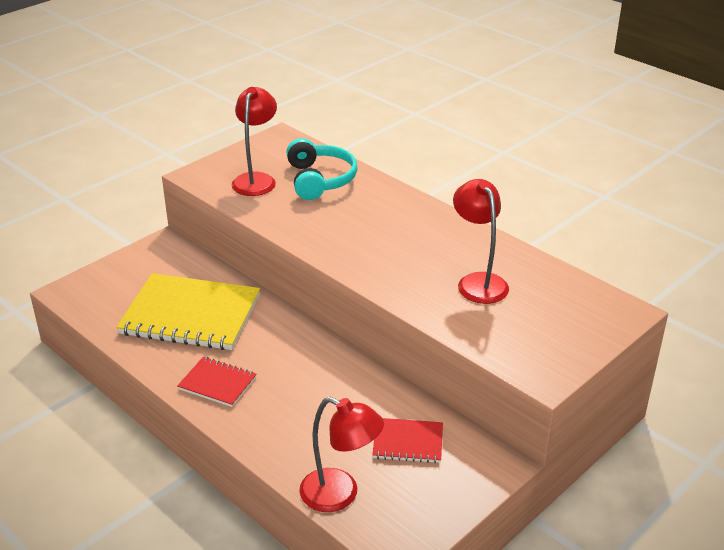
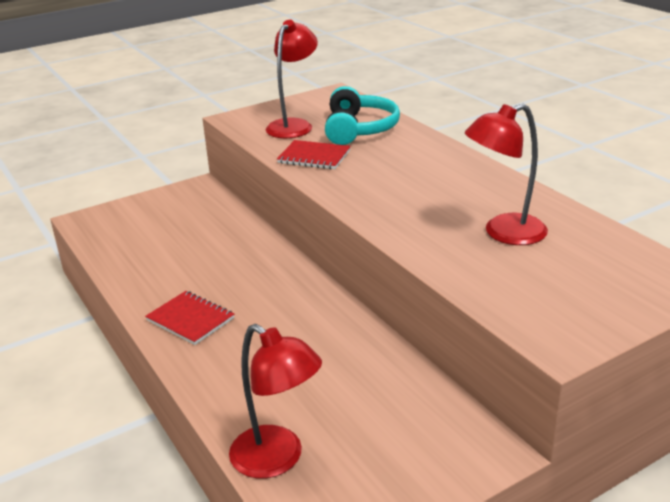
camera: 15 degrees right, 5 degrees down
yellow notebook [116,273,260,350] -> none
red notebook [372,418,443,463] -> red notebook moved to [277,140,351,169]
red lamp [453,179,509,304] -> red lamp turned 105 degrees counterclockwise [465,104,548,245]

